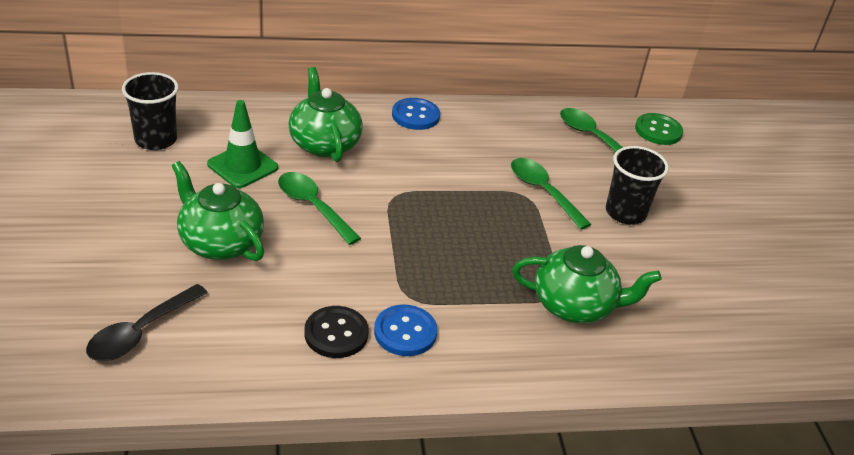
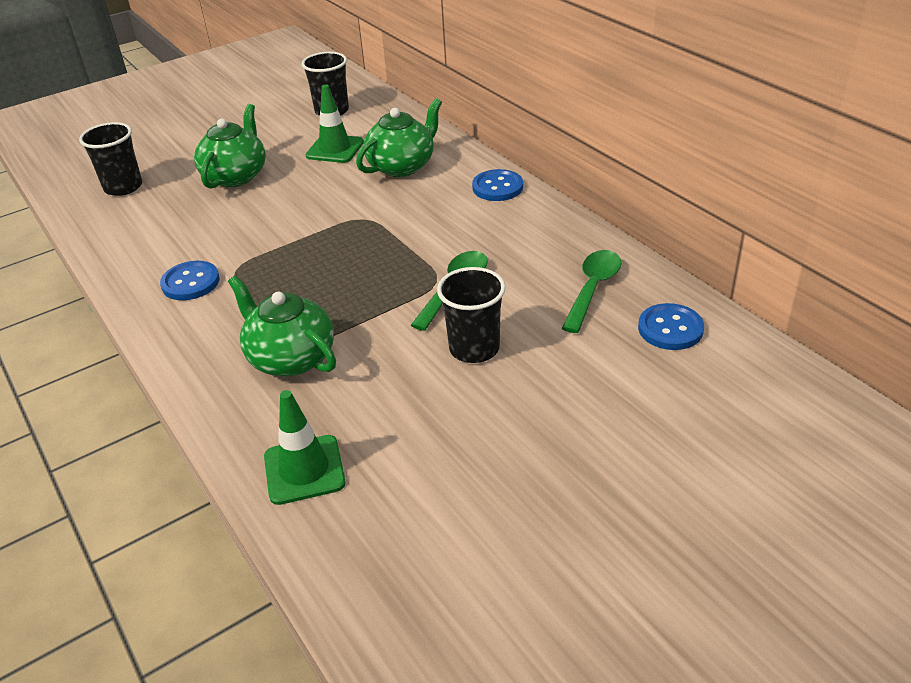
camera: 70 degrees right, 0 degrees up
black spoon [86,284,208,361] -> black cup [79,122,142,196]
green spoon [278,172,361,245] -> none
black button [305,306,369,358] -> none
green teapot [512,245,662,324] -> green teapot turned 150 degrees clockwise [228,275,336,377]
green button [635,113,683,145] -> blue button [638,303,704,350]
none -> green traffic cone [264,390,346,505]

